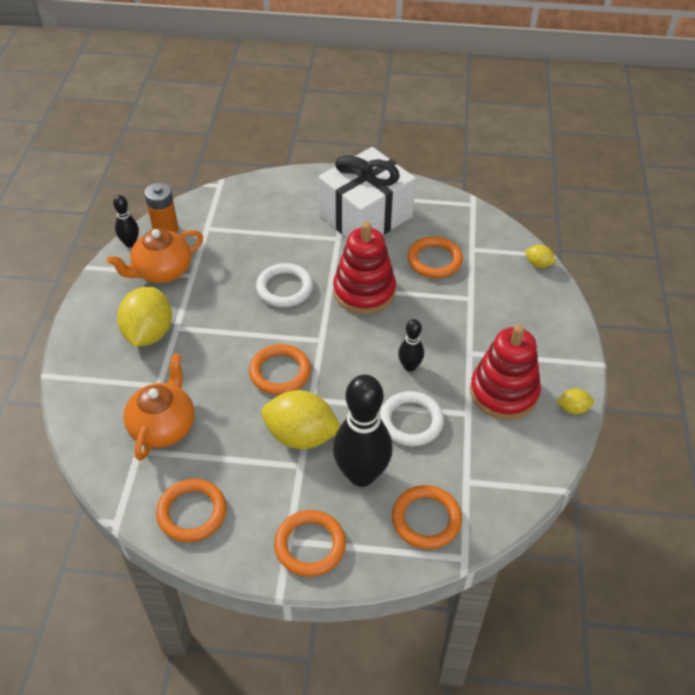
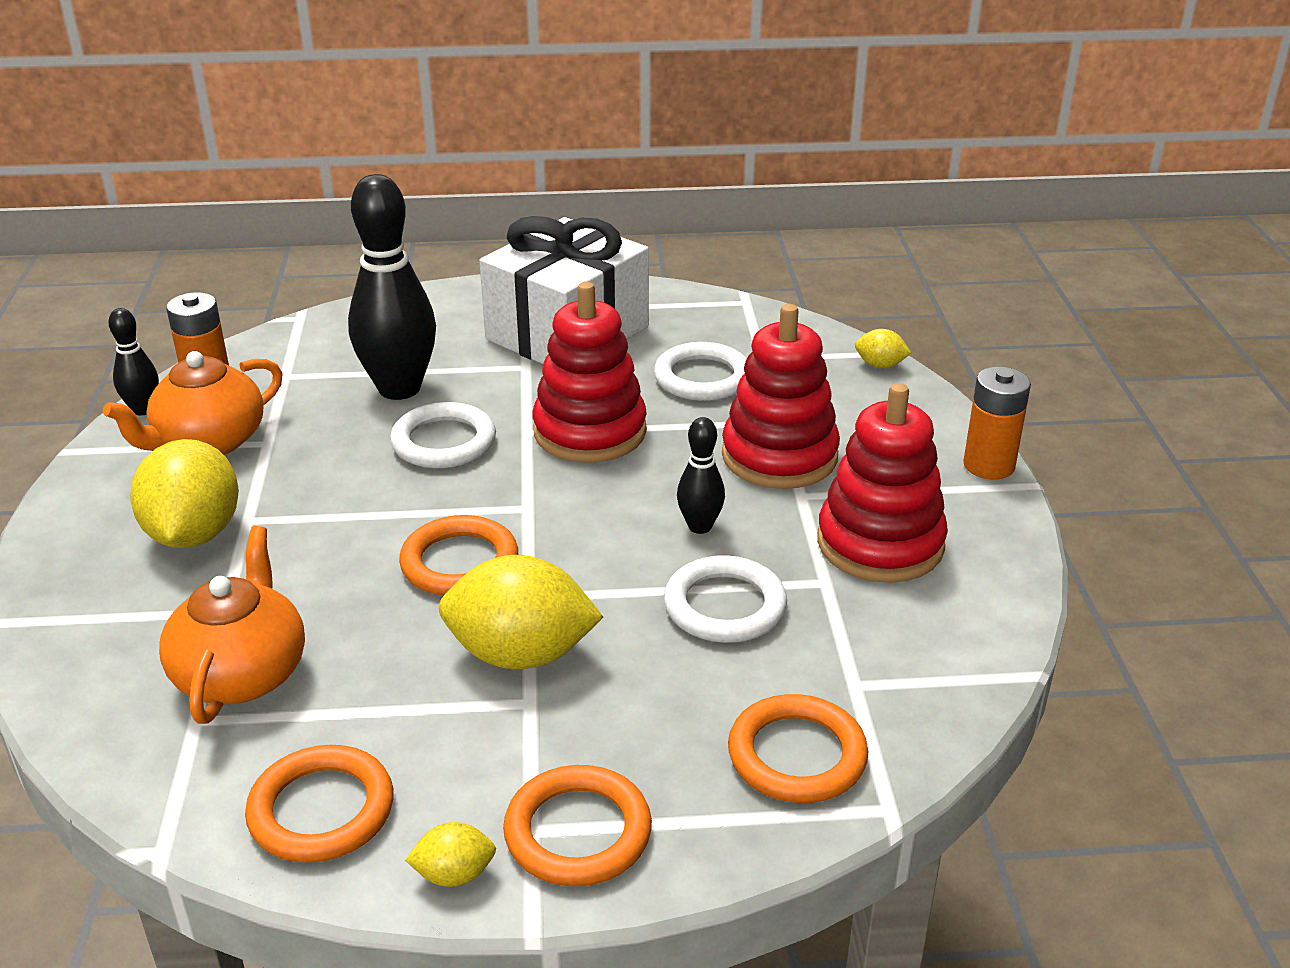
camera: 10 degrees left, 15 degrees down
black bowling pin [333,375,393,487] -> black bowling pin moved to [348,174,436,400]
orange ring [407,236,463,278] -> white ring [654,342,747,401]
yellow lemon [557,388,594,414] -> yellow lemon moved to [405,822,496,887]
none -> red stacking toy [722,304,840,489]
none -> orange battery [963,367,1031,480]

